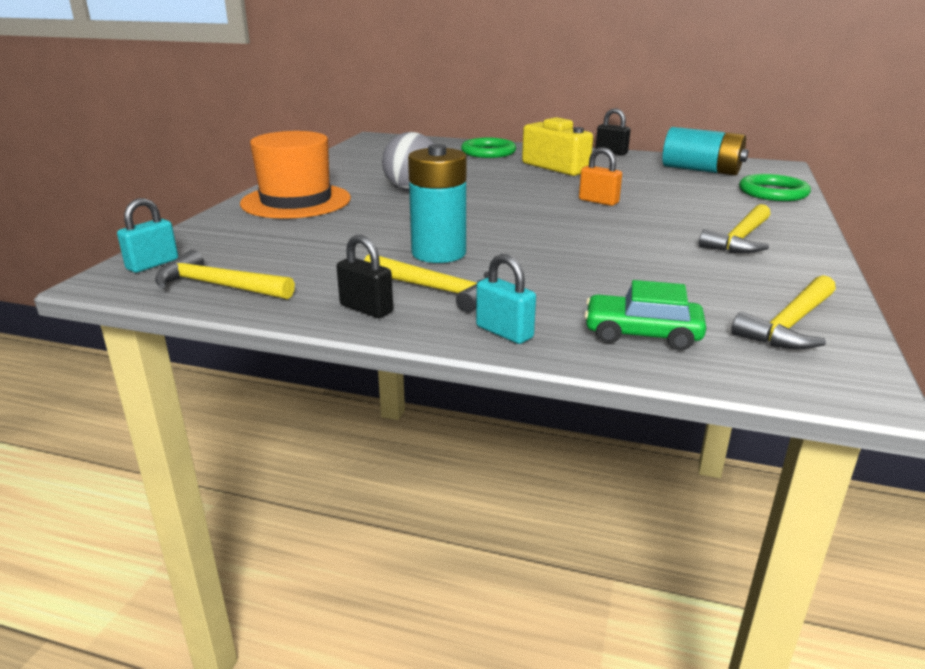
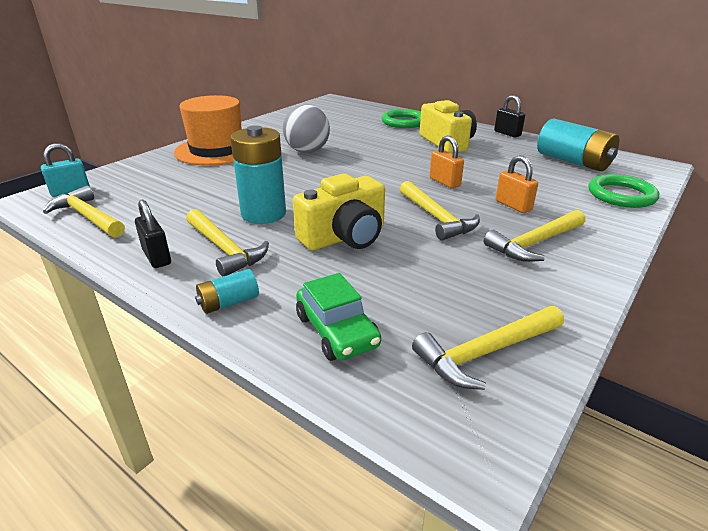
camera: 20 degrees right, 5 degrees up
turquoise padlock [476,254,536,344] -> turquoise battery [195,269,259,314]
green car [584,280,706,351] -> green car turned 150 degrees counterclockwise [296,273,381,361]
none -> yellow camera [293,174,385,251]
none -> yellow hammer [400,181,480,241]
none -> orange padlock [496,155,538,213]

